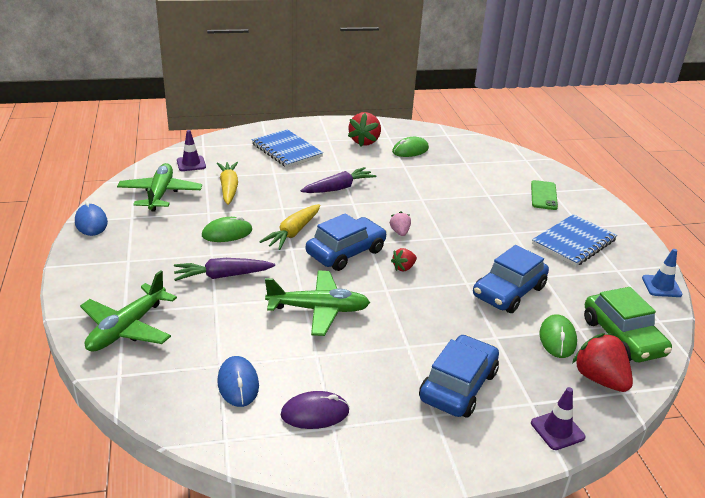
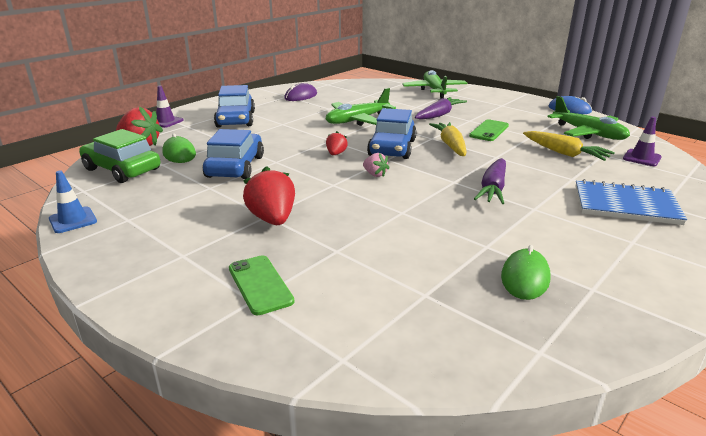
camera: 145 degrees right, 5 degrees down
green mouse [202,216,252,242] -> green phone [469,119,509,141]
blue mouse [217,356,259,407] -> none
red strawberry [348,112,381,147] -> red strawberry moved to [243,166,295,225]
blue notebook [532,214,617,266] -> none

